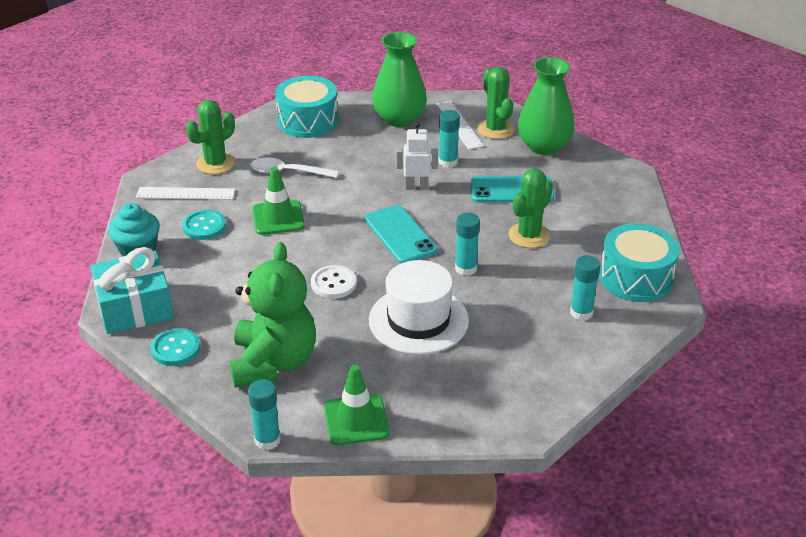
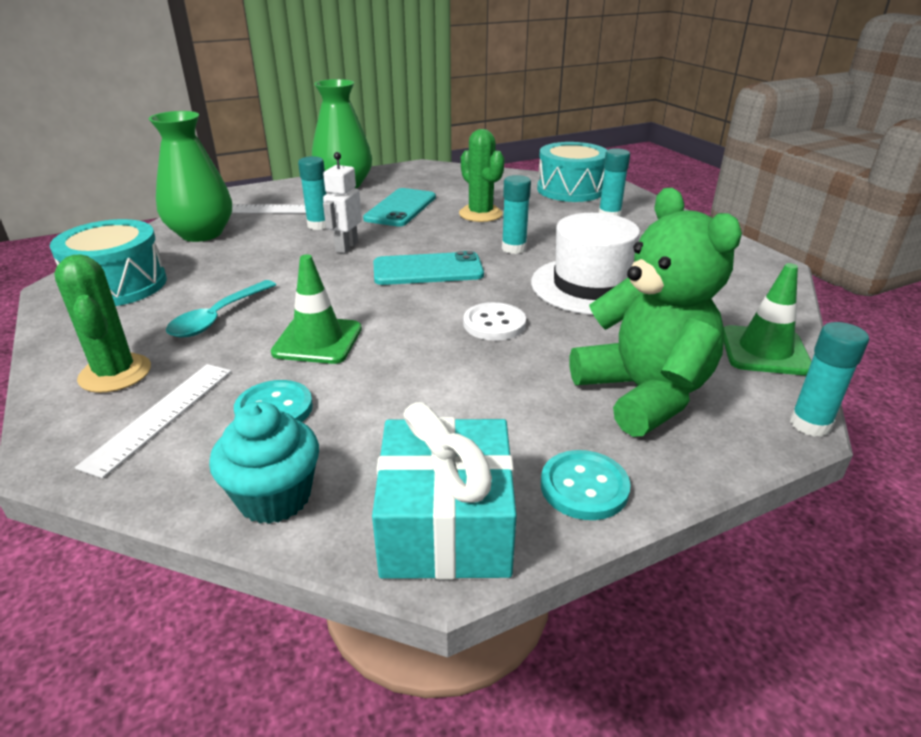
camera: 70 degrees left, 5 degrees down
green teddy bear [230,242,316,388] -> green teddy bear turned 45 degrees clockwise [570,188,742,437]
white spoon [250,158,339,178] -> turquoise spoon [166,280,276,337]
green cactus [477,67,514,139] -> none

